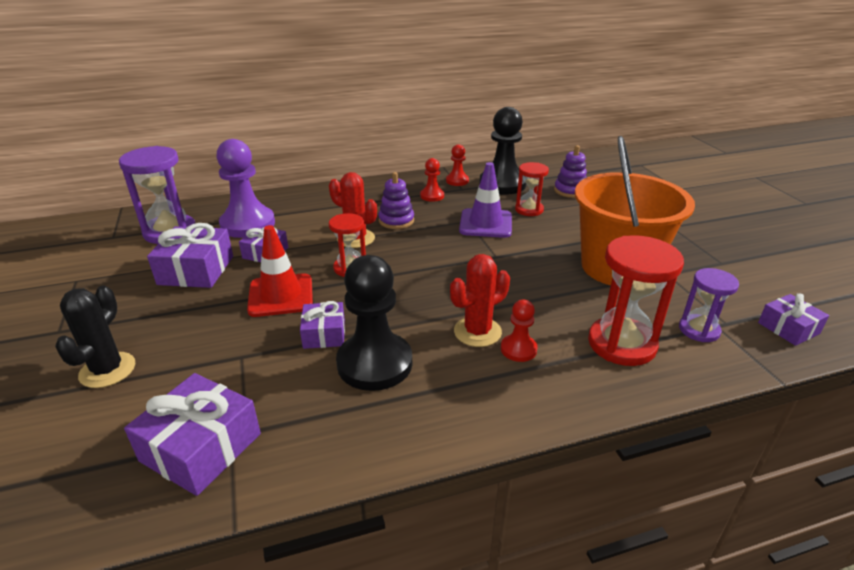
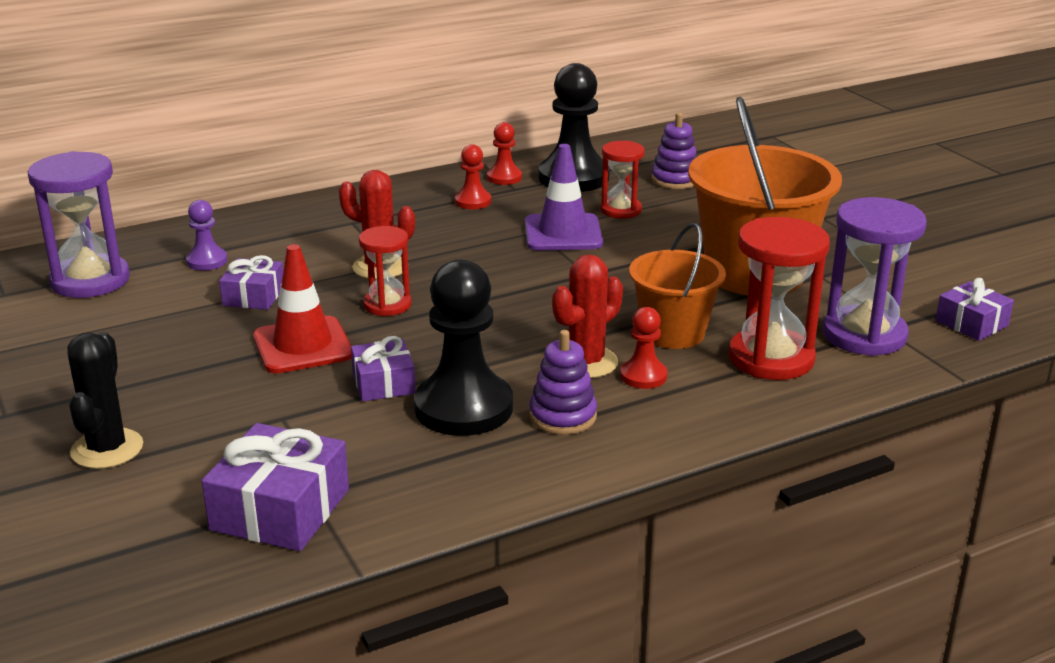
camera: 10 degrees left, 5 degrees down
purple gift [147,223,233,288] -> none
purple pawn [216,139,275,238] -> purple pawn [186,200,228,271], size x0.50
purple stacking toy [378,172,414,229] -> purple stacking toy moved to [529,330,597,435]
purple hourglass [679,268,739,342] -> purple hourglass [823,197,927,356], size x1.66
none -> orange bucket [629,223,726,349]

